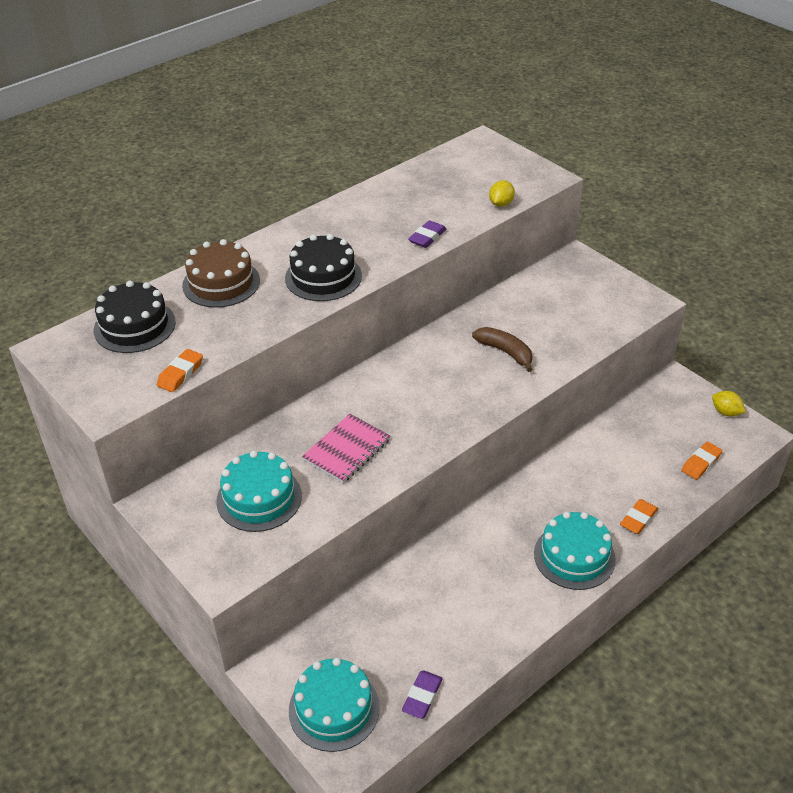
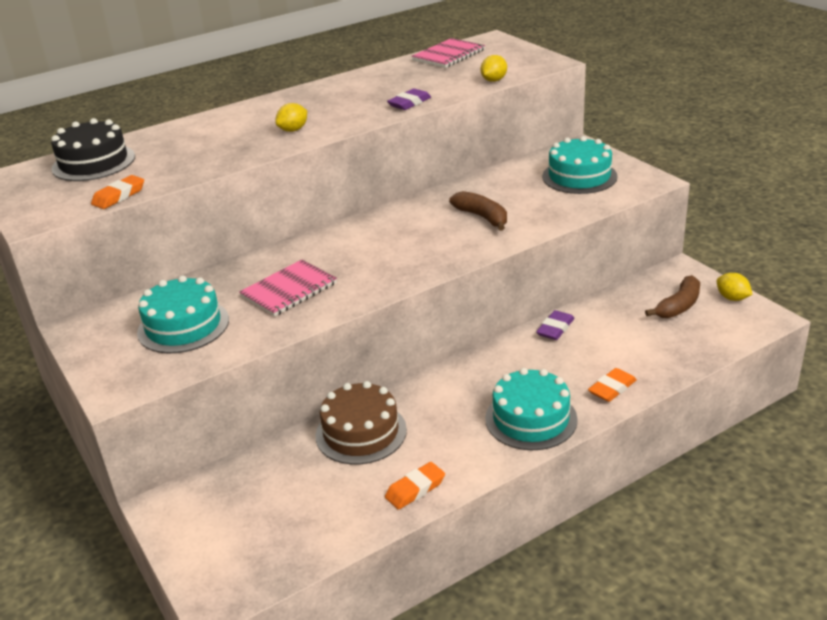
camera: 10 degrees right, 10 degrees down
brown cake [182,239,260,308] -> brown cake moved to [316,381,407,465]
black cake [285,234,362,301] -> yellow lemon [275,103,307,132]
turquoise cake [289,658,380,752] -> turquoise cake moved to [542,136,618,194]
purple eraser [402,670,443,719] -> purple eraser moved to [536,310,574,340]
orange eraser [681,442,722,480] -> orange eraser moved to [385,462,445,510]
none -> pink notebook [412,38,485,68]
none -> brown banana [645,275,700,318]

